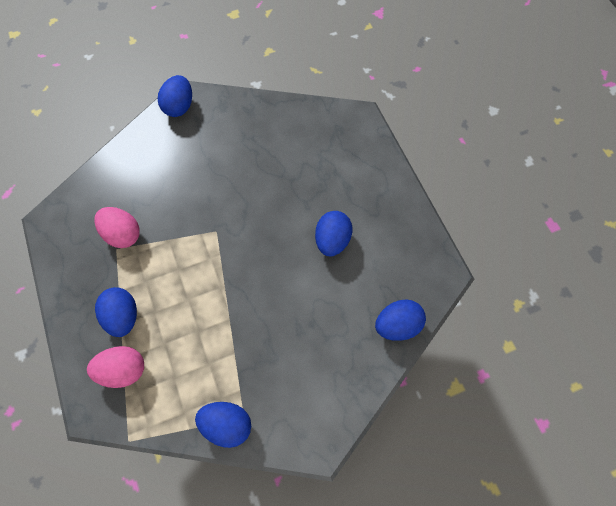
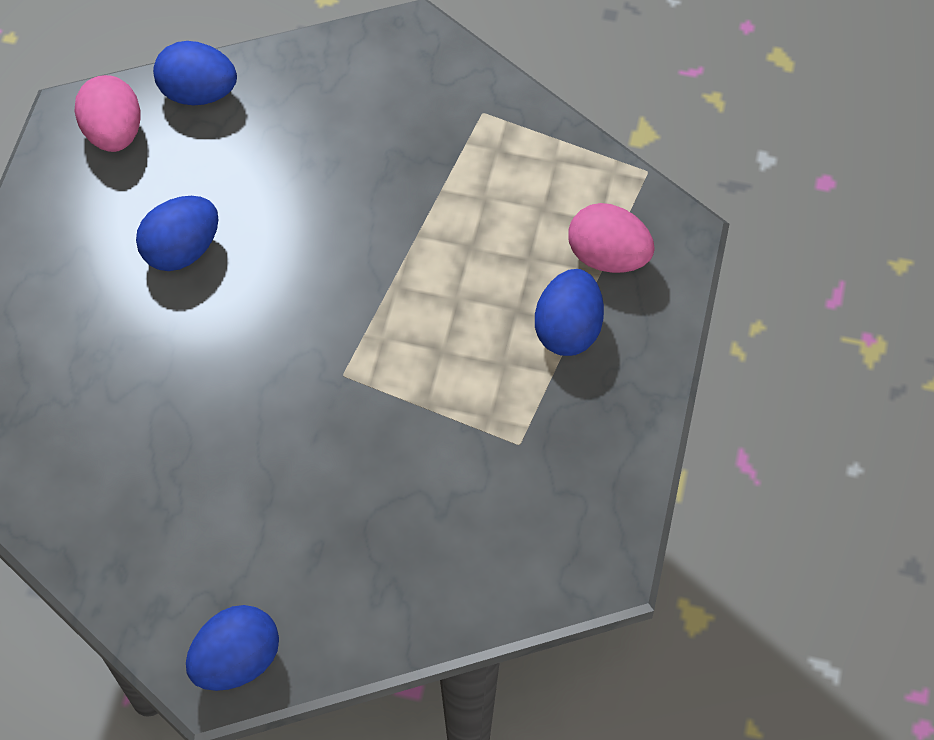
camera: 145 degrees left, 5 degrees down
pink egg [94,207,140,248] -> pink egg moved to [74,75,141,152]
blue egg [195,402,251,448] -> none

